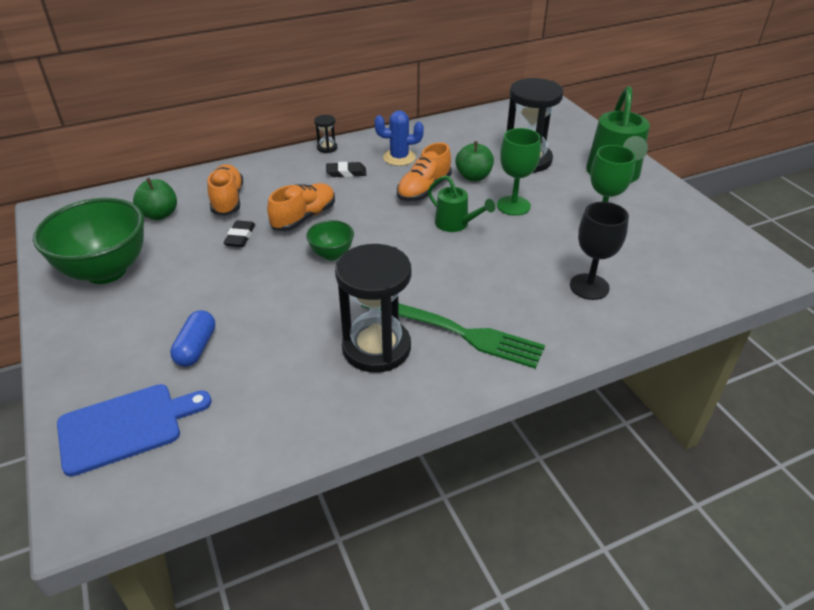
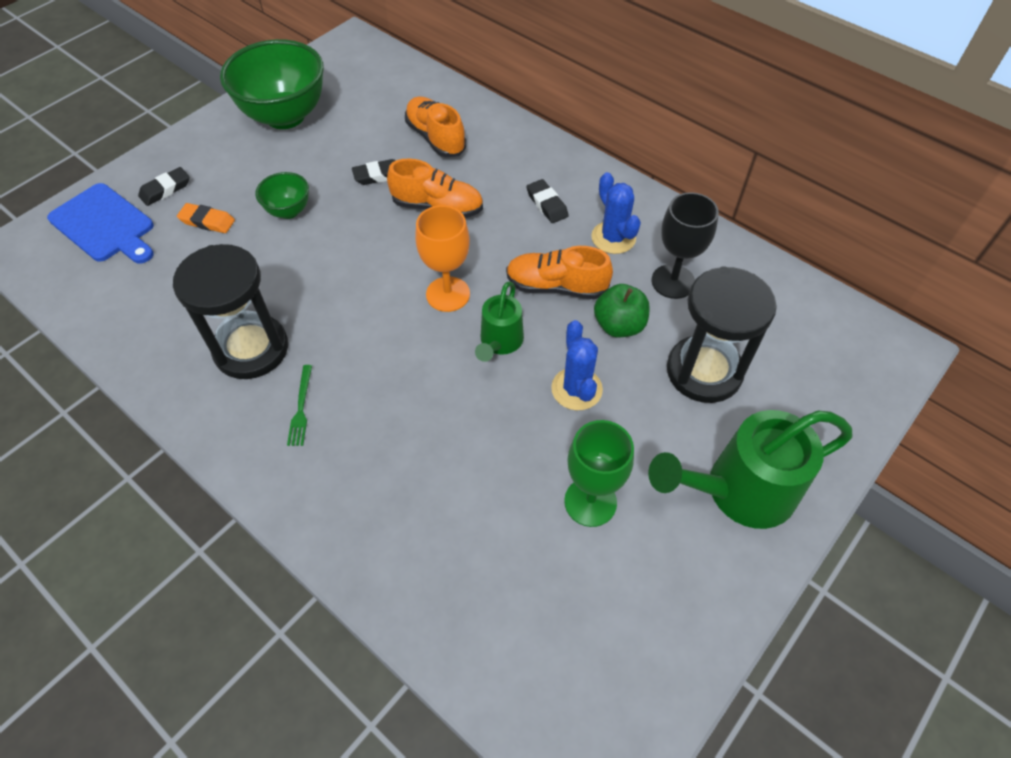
camera: 65 degrees right, 15 degrees up
green apple [133,178,177,220] -> none
blue capsule [170,310,215,367] -> orange eraser [177,203,235,233]
orange shoe [207,164,243,216] -> orange shoe turned 90 degrees counterclockwise [405,96,466,157]
green bowl [306,220,354,260] -> green bowl moved to [255,172,309,219]
black hourglass [314,115,337,153] -> none
green fork [361,303,545,369] -> green fork [287,365,312,446], size x0.42
green goblet [497,128,541,216] -> blue cactus [551,320,603,410]
black goblet [570,202,629,300] -> black goblet moved to [652,192,719,299]
none -> black eraser [138,167,189,206]
none -> orange goblet [415,205,470,312]

